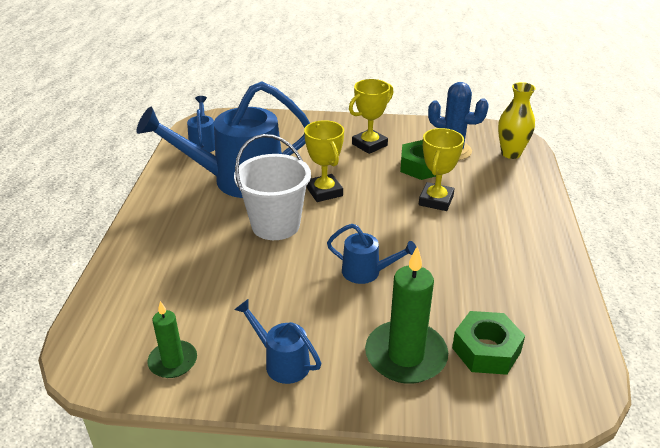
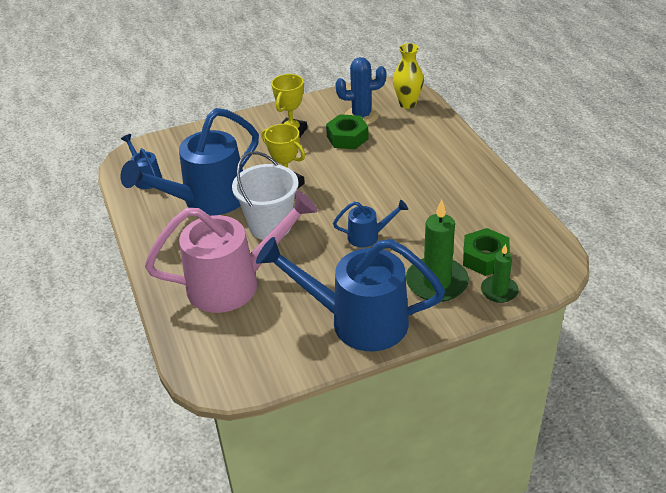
camera: 25 degrees left, 5 degrees up
green candle [148,301,197,378] -> green candle moved to [481,244,519,303]
blue watering can [234,299,321,384] -> blue watering can [256,237,445,351], size x2.17
yellow trophy [419,128,464,211] -> none
none -> pink watering can [145,190,318,313]

